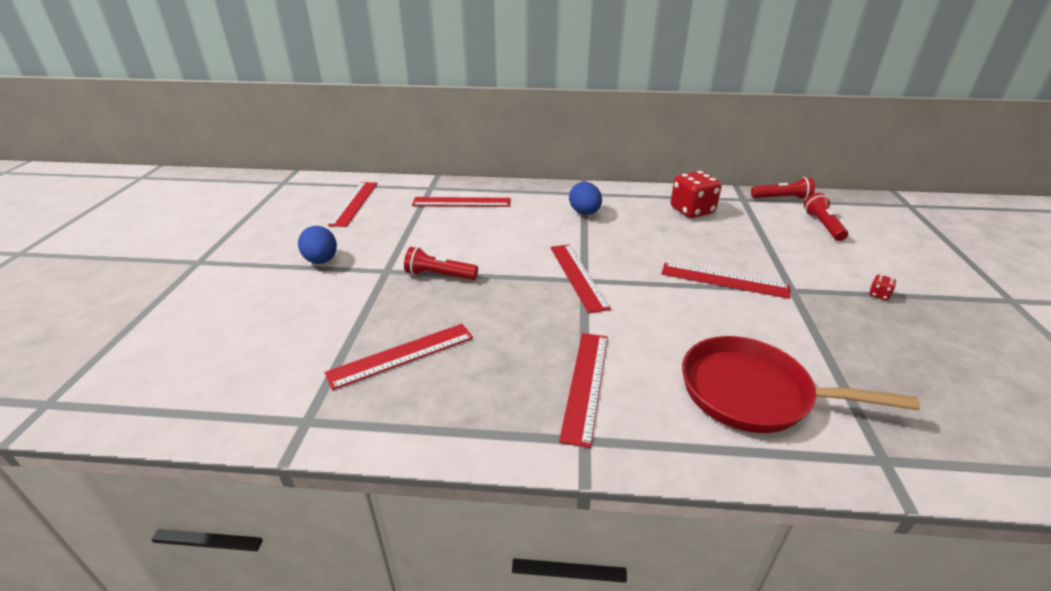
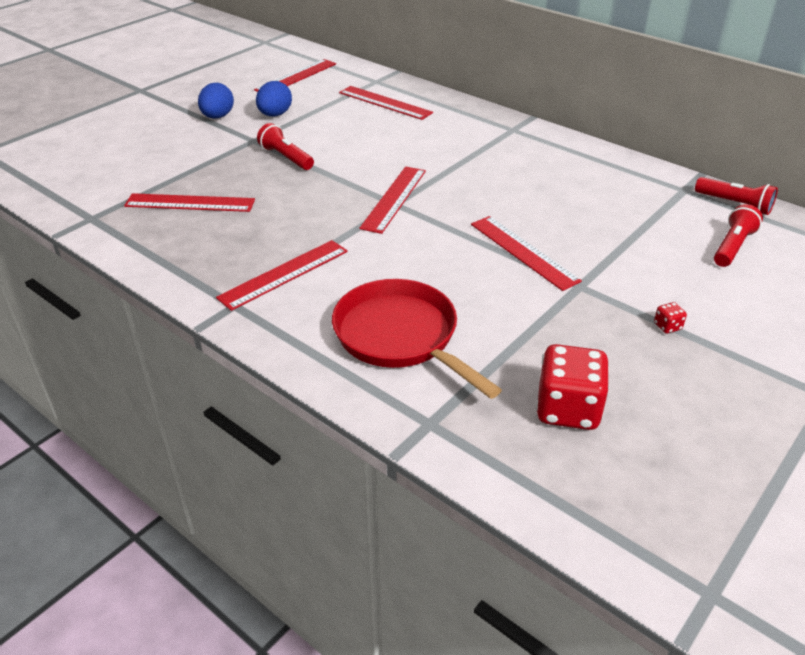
camera: 35 degrees right, 5 degrees up
blue egg [569,182,602,215] -> blue egg moved to [256,81,292,116]
red dice [671,171,722,218] -> red dice moved to [536,344,609,430]

